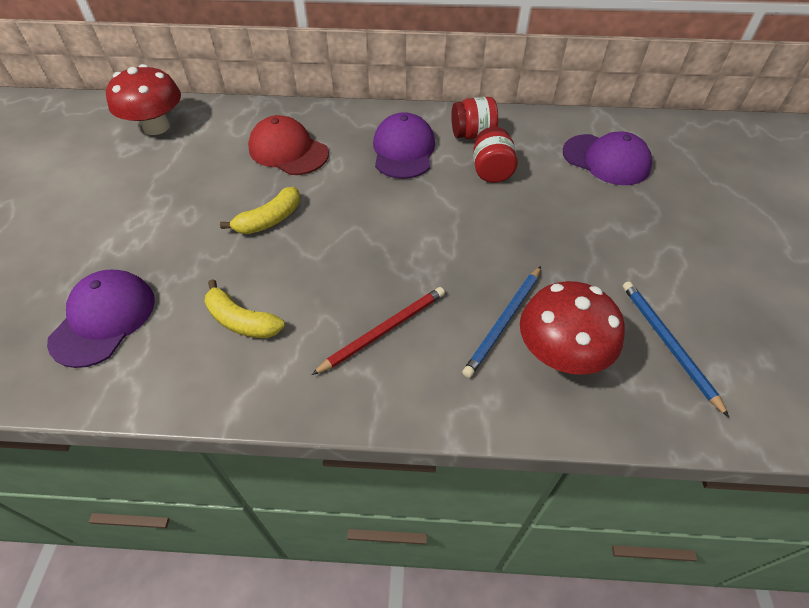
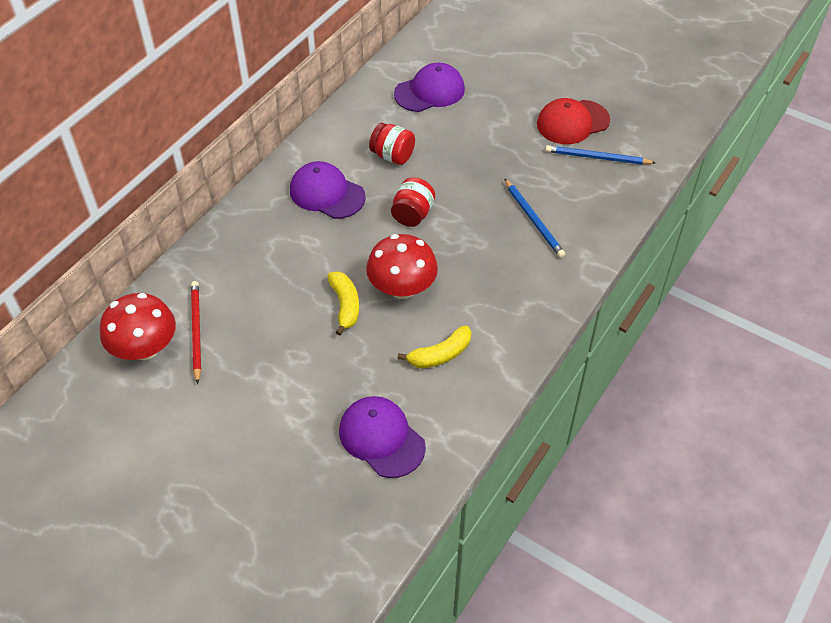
camera: 60 degrees left, 0 degrees up
red cap [248,115,329,175] -> red cap moved to [537,98,610,144]
red pencil [312,287,445,375] -> red pencil moved to [191,281,201,384]
red jar [451,97,498,139] -> red jar moved to [391,177,435,227]
red mushroom [520,281,625,375] -> red mushroom moved to [366,234,438,299]

